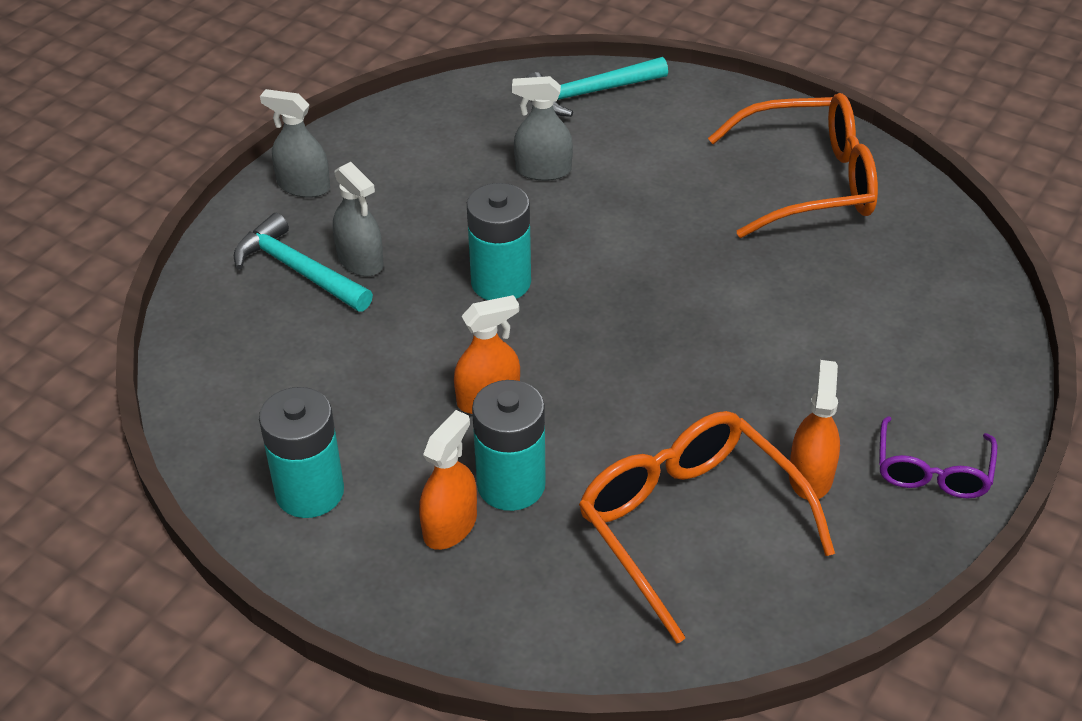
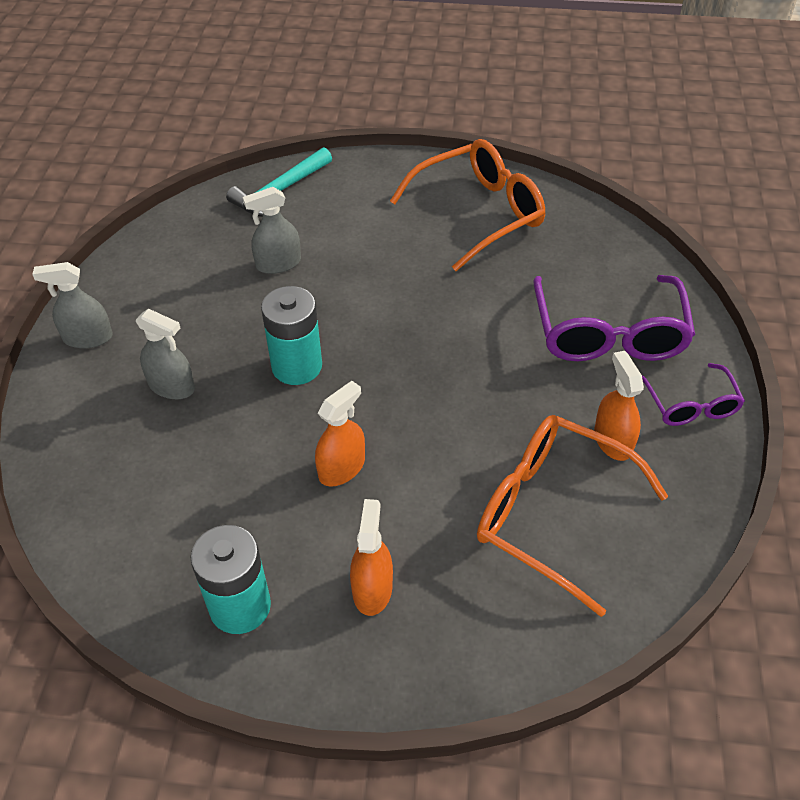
camera: 25 degrees left, 5 degrees up
turquoise hammer [234,213,373,312] -> none
turquoise battery [472,380,546,511] -> none
none -> purple glasses [533,275,695,361]

